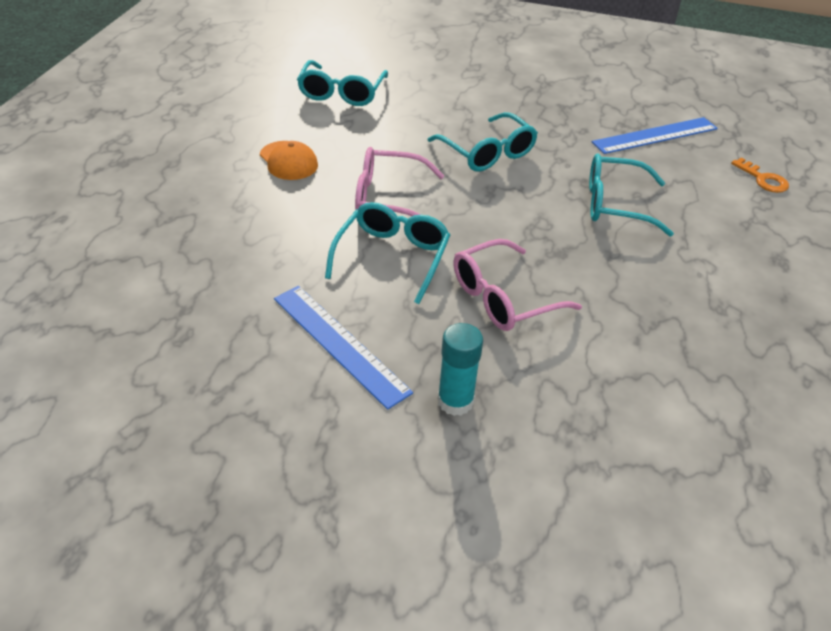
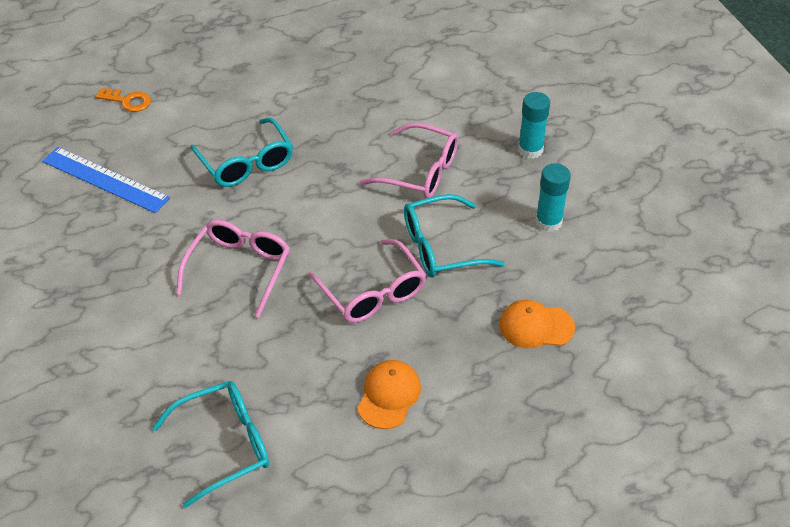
camera: 125 degrees left, 5 degrees up
blue ruler [274,286,413,410] -> turquoise glue stick [535,163,571,232]
turquoise glasses [428,112,538,172] -> pink glasses [176,220,290,318]
orange key [731,158,789,193] -> orange key turned 90 degrees clockwise [95,88,151,112]
none -> orange cap [499,300,575,348]

